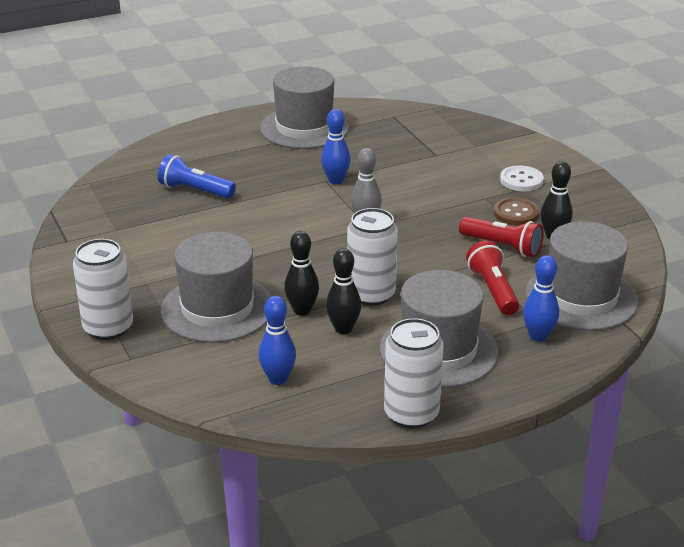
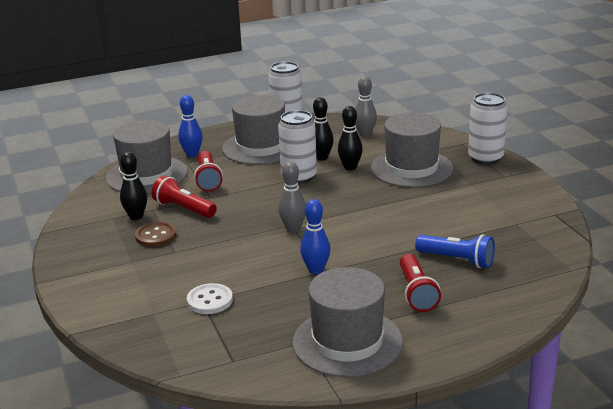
camera: 175 degrees left, 5 degrees down
blue bowling pin [258,296,296,385] -> grey bowling pin [355,76,377,137]
white button [500,165,544,191] -> white button moved to [187,283,233,314]
none -> red flashlight [400,254,441,312]

